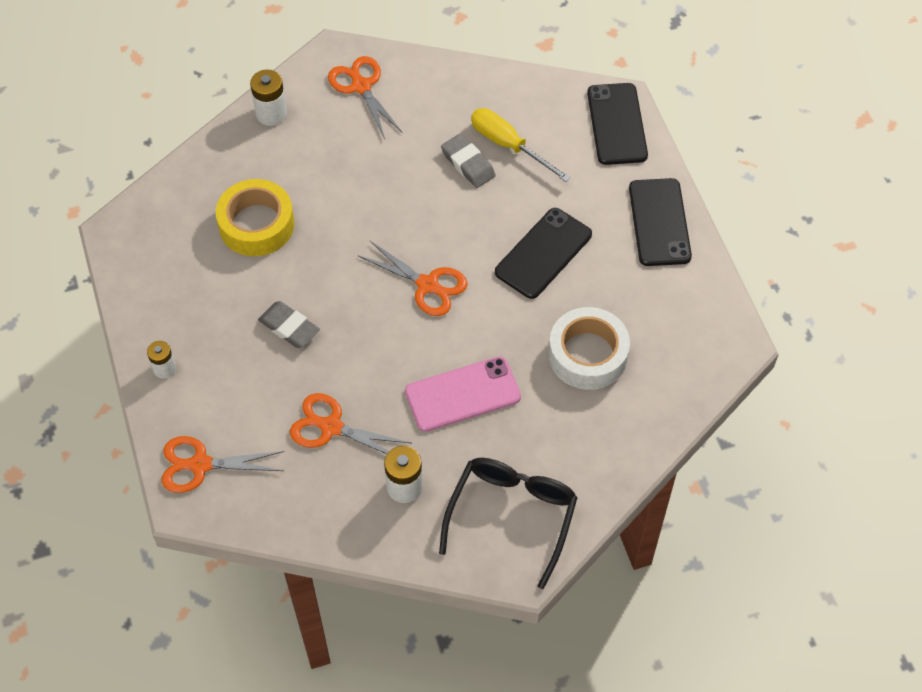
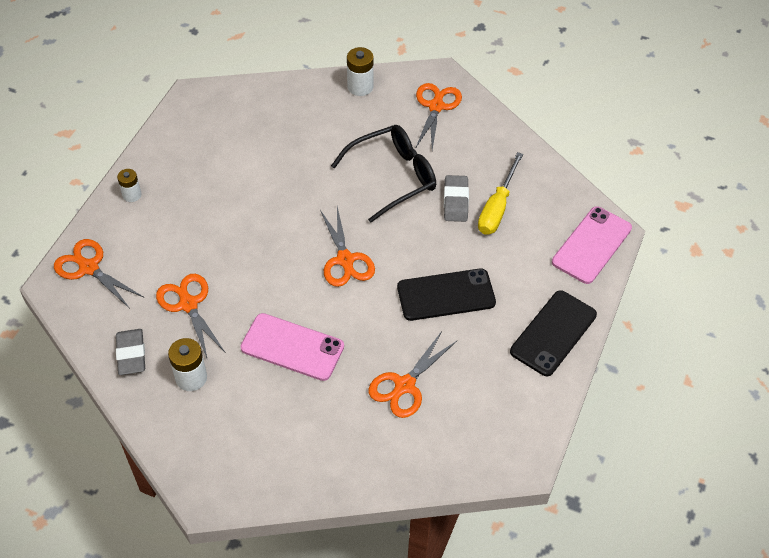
camera: 40 degrees right, 5 degrees down
yellow tape [216,179,294,256] -> none
grey eraser [258,301,320,348] -> grey eraser moved to [116,329,145,375]
black glasses [439,458,578,589] -> black glasses moved to [331,125,436,223]
yellow screwdriver [471,108,571,182] -> yellow screwdriver turned 150 degrees counterclockwise [478,152,523,235]
white tape [548,307,630,390] -> orange scissors [369,331,457,418]
black phone [587,83,648,165] -> pink phone [552,206,632,284]

